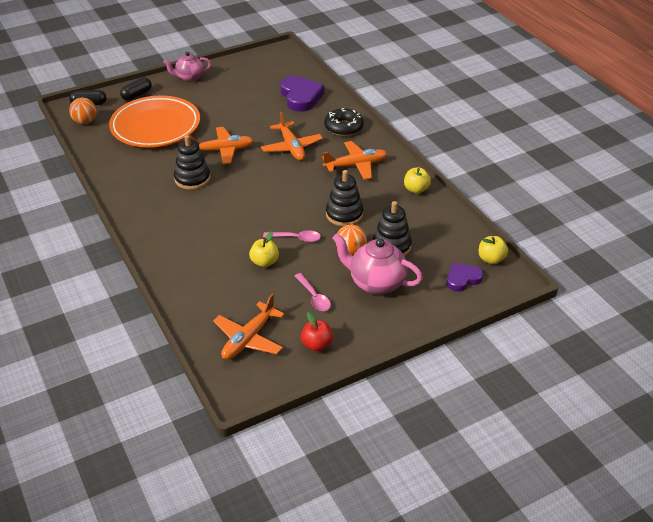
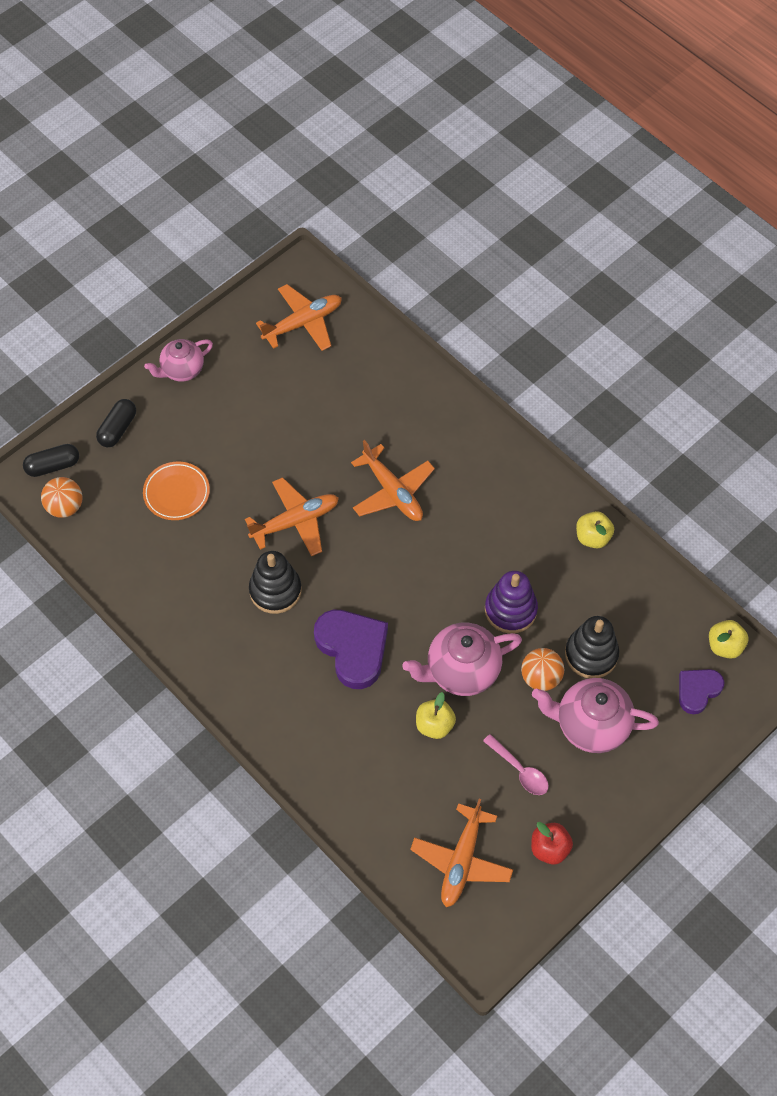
camera: 15 degrees left, 20 degrees up
orange plate [109,95,200,147] -> orange plate [143,462,210,520], size x0.49
pink spoon [263,230,321,242] -> pink teapot [402,623,522,696]
purple heart [280,76,325,112] -> purple heart moved to [314,610,388,689]
orange plane [322,141,388,180] -> orange plane moved to [256,284,342,351]
black donut [324,108,364,136] -> none
black stacking toy [326,170,363,226] -> purple stacking toy [485,571,538,634]

